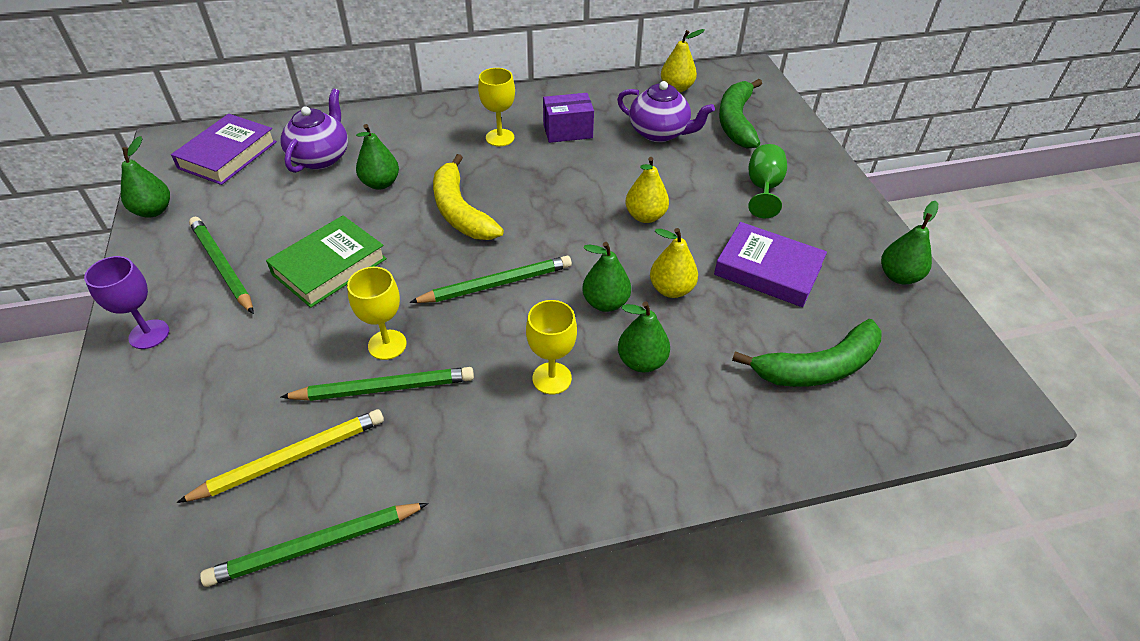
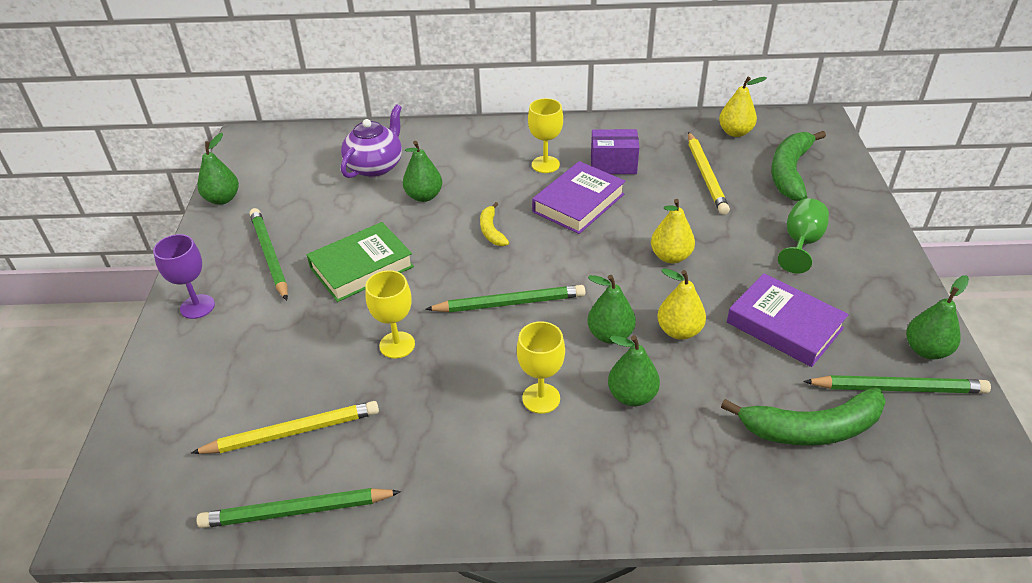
camera: 15 degrees right, 5 degrees down
purple book [171,114,277,185] -> purple book moved to [532,161,625,234]
green pencil [281,367,474,401] -> green pencil moved to [803,375,991,394]
yellow banana [433,154,504,240] -> yellow banana [480,202,509,246], size x0.52
purple teapot [617,81,715,142] -> yellow pencil [688,132,730,215]

